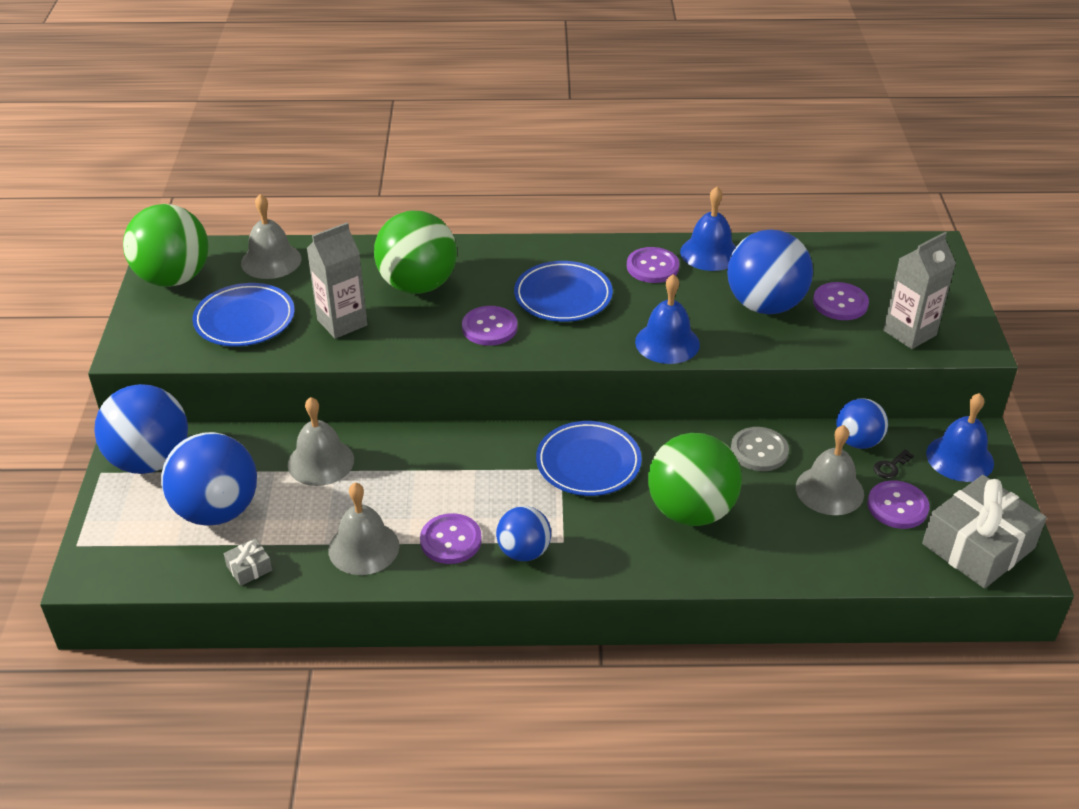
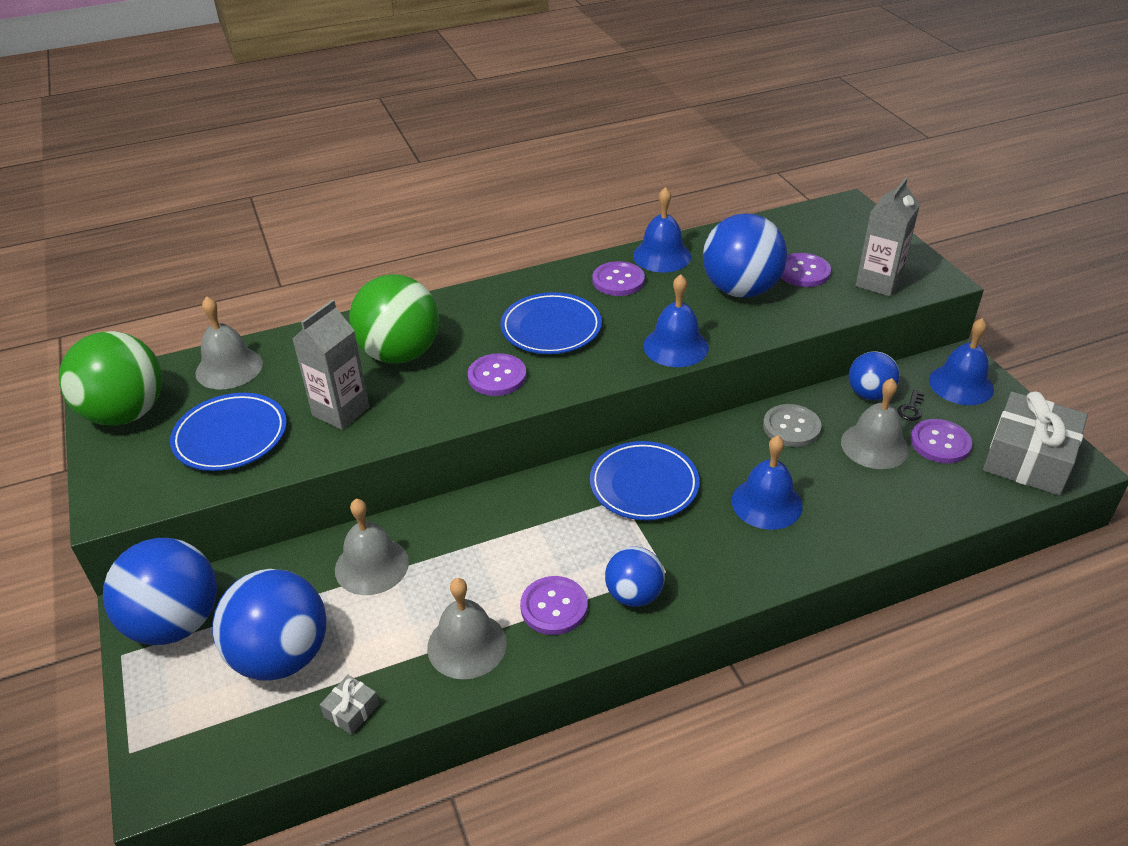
camera: 20 degrees left, 0 degrees up
green ball [648,433,742,526] -> blue bell [732,435,803,530]

